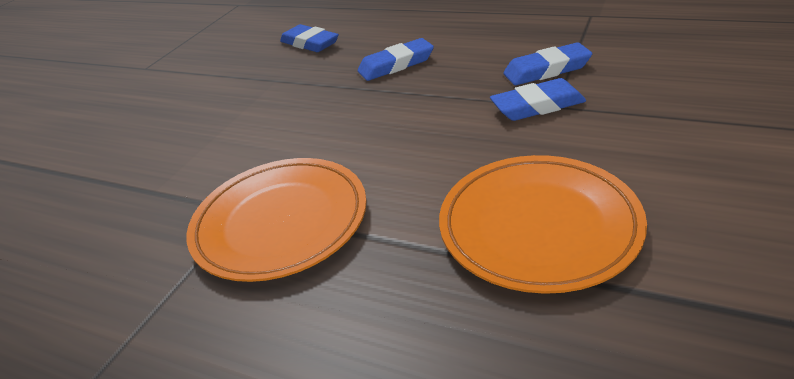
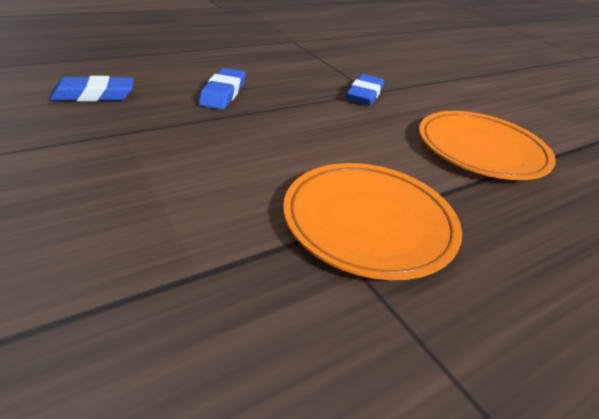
camera: 65 degrees left, 0 degrees up
blue eraser [503,42,592,85] -> none

